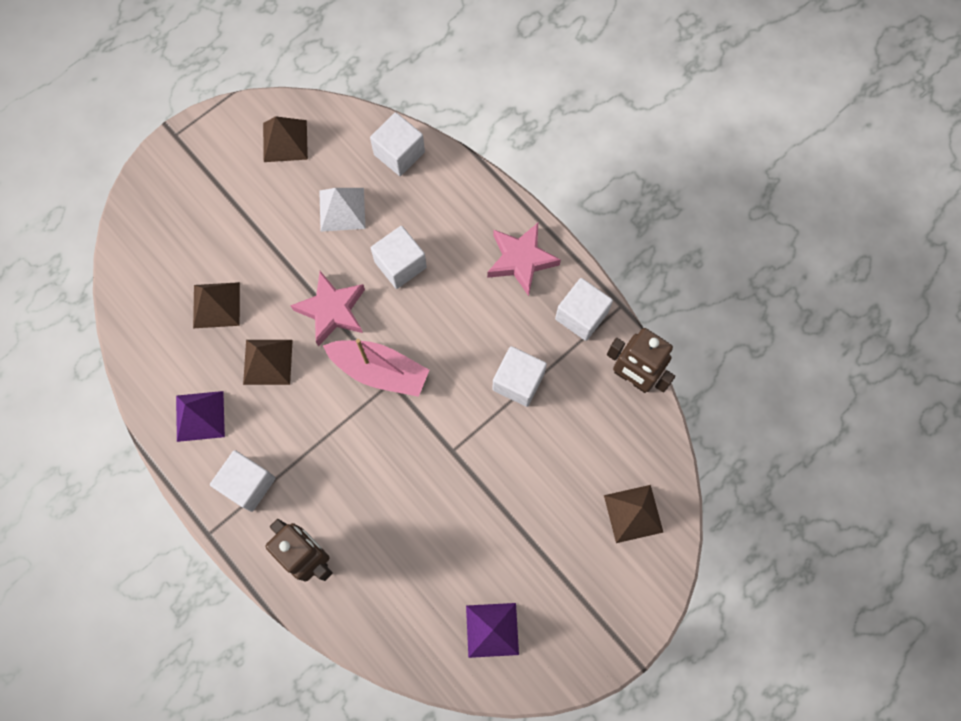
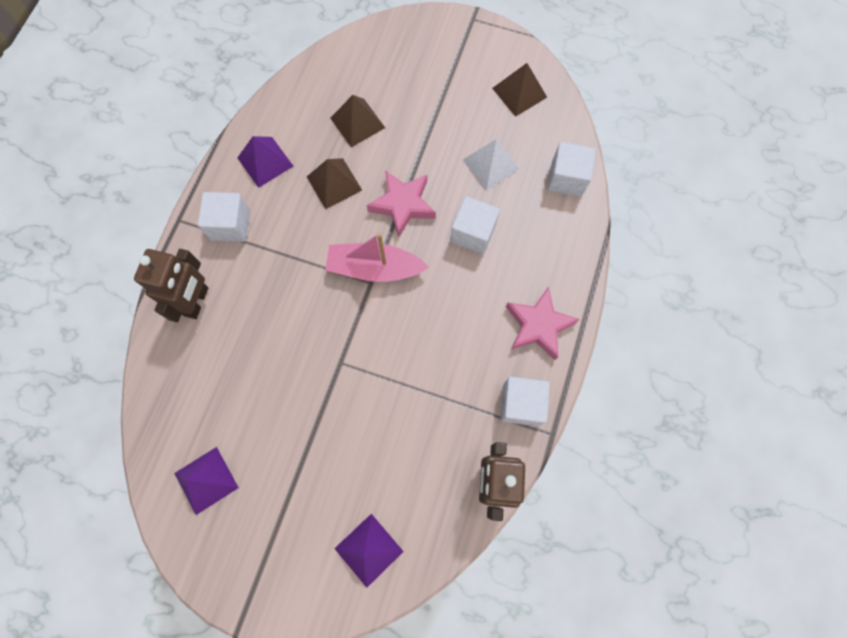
camera: 60 degrees right, 0 degrees up
pink boat [323,339,429,397] -> pink boat turned 105 degrees clockwise [325,233,429,282]
white cube [492,346,547,407] -> none
brown pyramid [604,485,664,543] -> purple pyramid [334,514,404,588]

